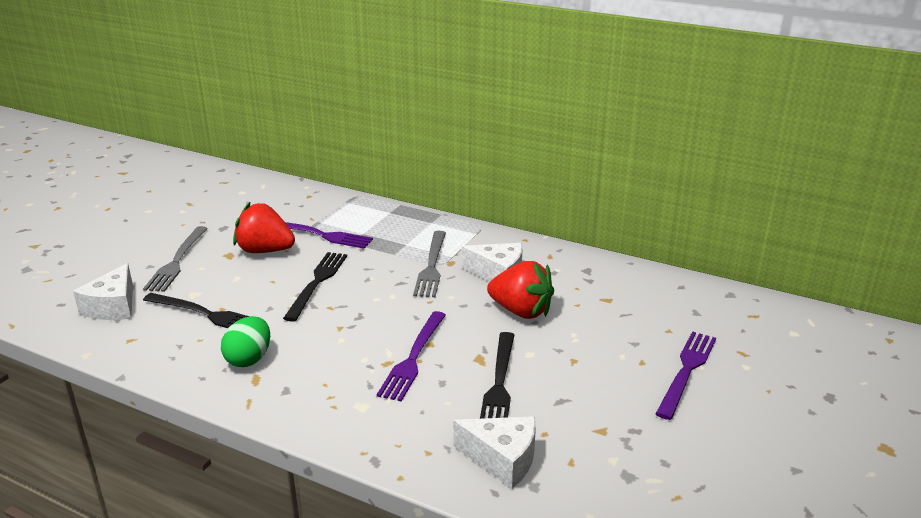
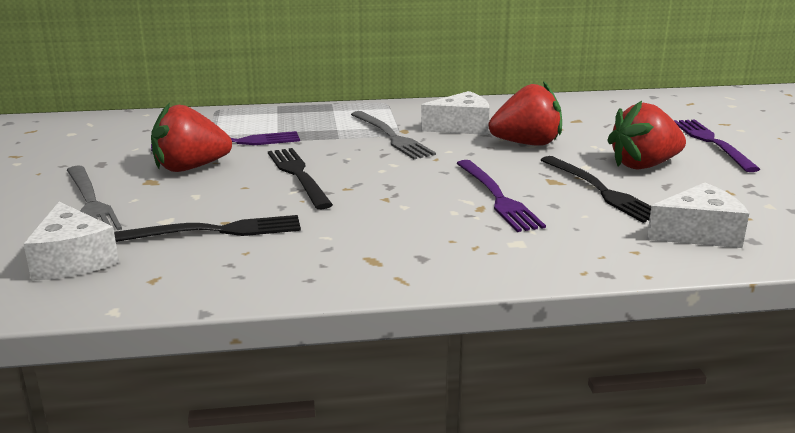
camera: 35 degrees left, 5 degrees down
green egg [221,316,270,367] -> none
none -> red strawberry [607,101,686,170]

